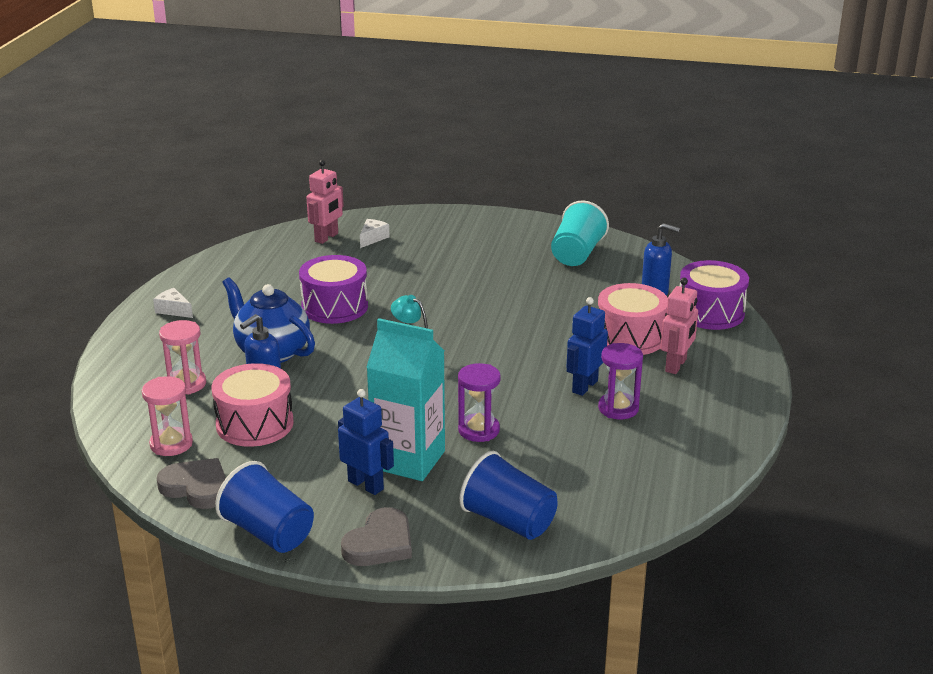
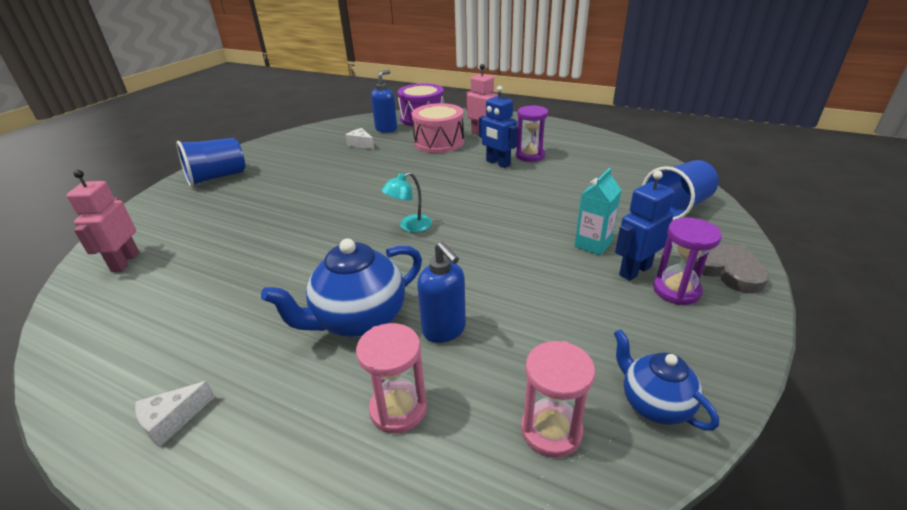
camera: 75 degrees left, 5 degrees up
grey heart [157,458,226,509] -> blue teapot [614,329,719,431]
pink drum [212,363,294,447] -> none
blue cup [215,461,314,553] -> blue cup moved to [176,138,245,187]
purple drum [299,255,368,324] -> none
pink robot [306,160,344,244] -> pink robot turned 135 degrees counterclockwise [66,170,140,272]
white cheese [360,219,390,248] -> white cheese moved to [345,128,374,149]
turquoise carton [366,318,445,481] -> turquoise carton [574,168,621,256], size x0.54
purple hourglass [458,363,501,442] -> purple hourglass moved to [653,218,722,305]
turquoise cup [551,200,609,266] -> none

